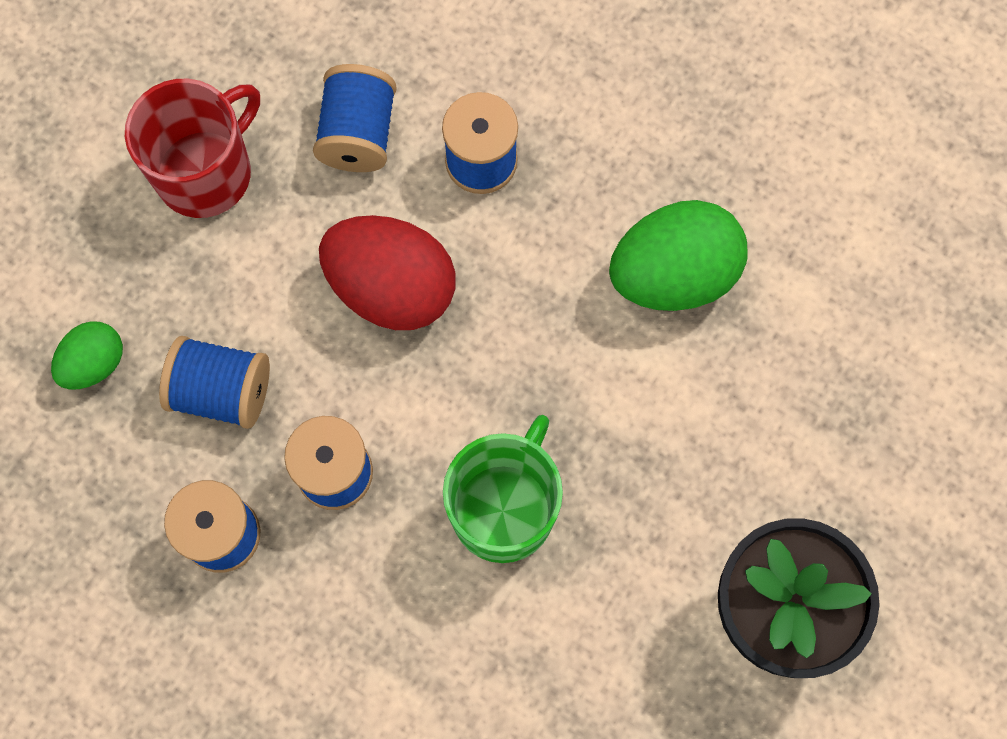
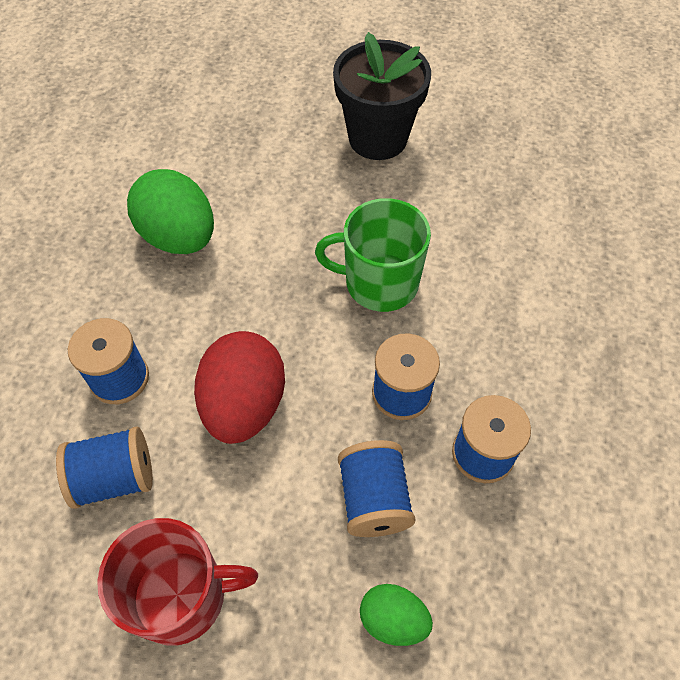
camera: 110 degrees left, 15 degrees down
red mug [125,79,260,218] -> red mug turned 150 degrees clockwise [97,518,258,645]

